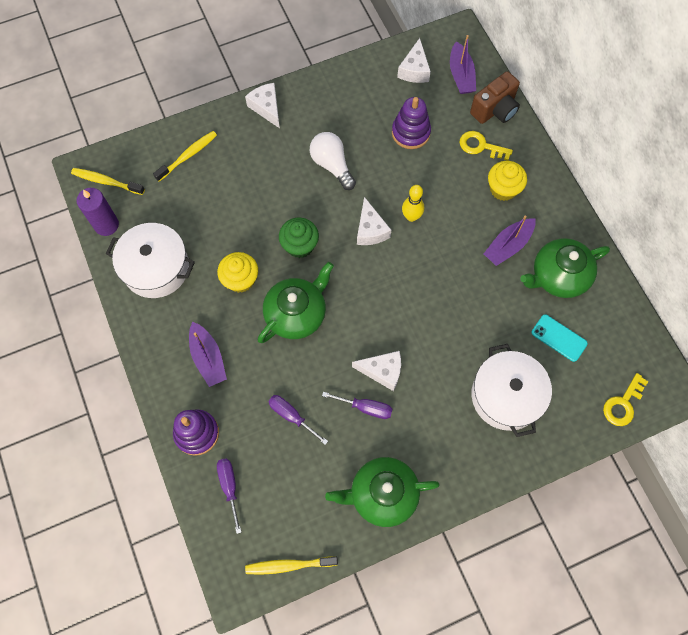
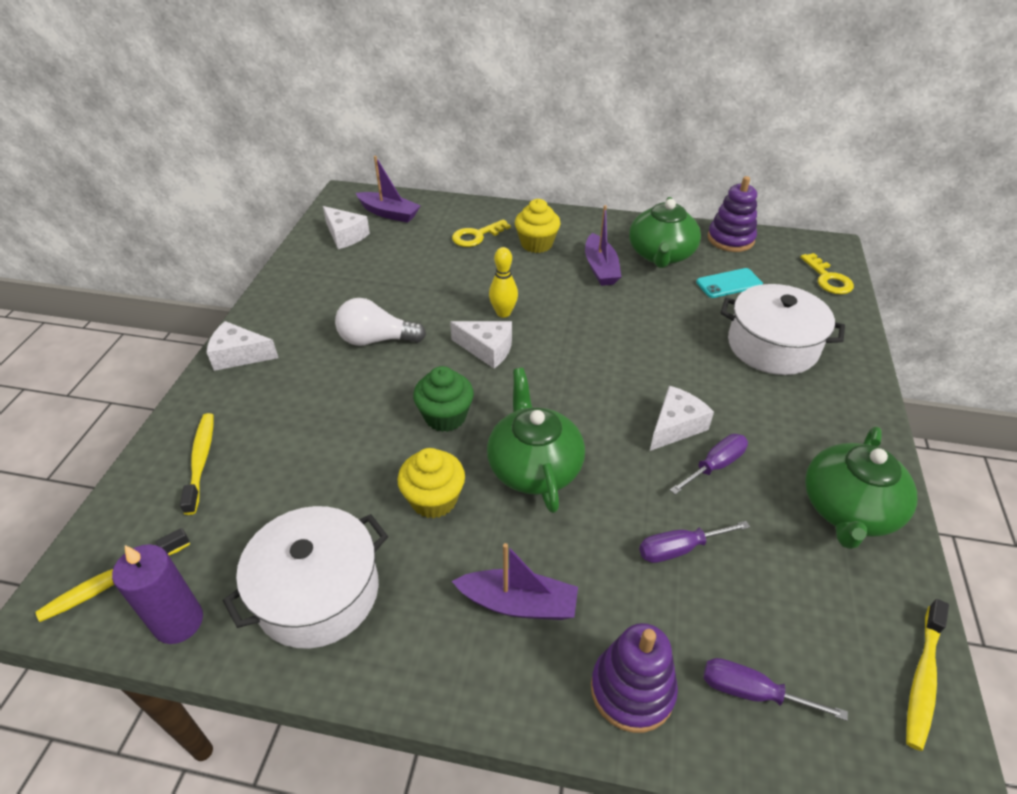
camera: 55 degrees left, 25 degrees down
purple stacking toy [392,97,431,149] -> purple stacking toy moved to [708,176,757,252]
brown camera [470,71,520,124] -> none

